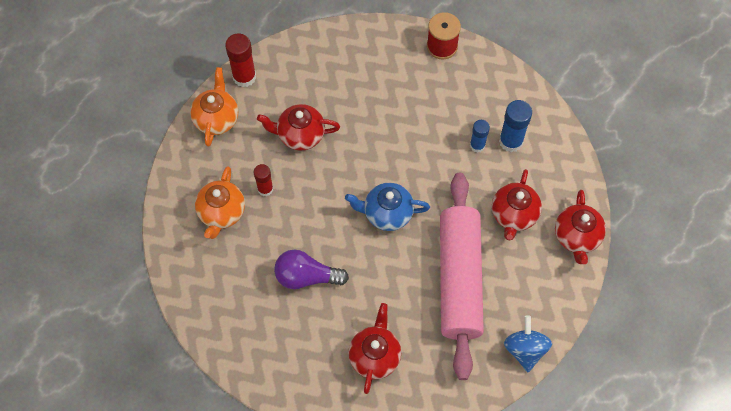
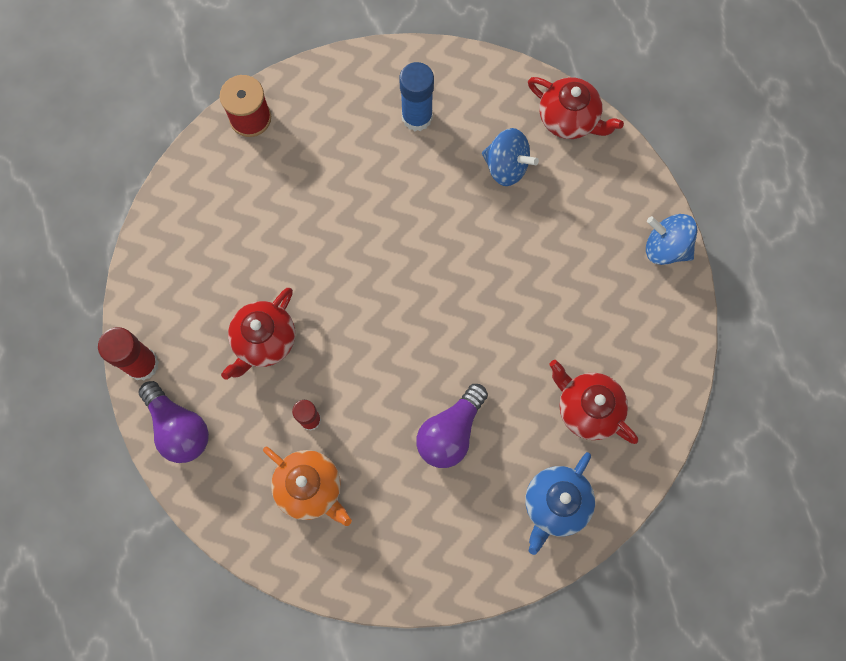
camera: 60 degrees left, 10 degrees up
orange teapot [190,67,238,146] -> purple light bulb [139,381,209,463]
blue teapot [345,183,430,231] -> blue teapot moved to [525,452,595,555]
pink rolling pin [440,173,484,380] -> none
blue glue stick [470,120,490,153] -> none
red teapot [492,169,542,240] -> blue spinning top [482,128,539,186]

